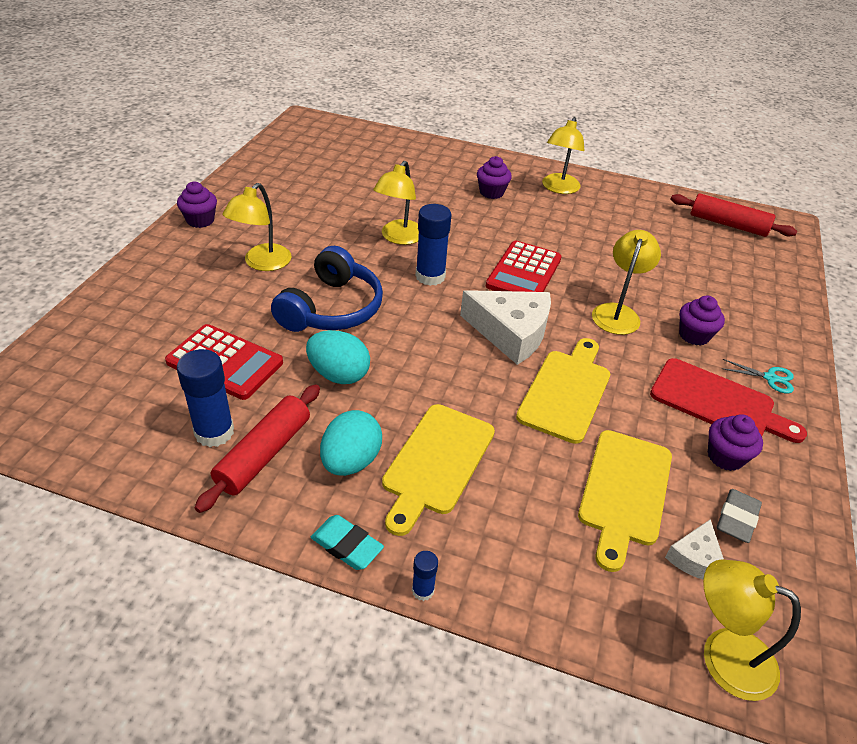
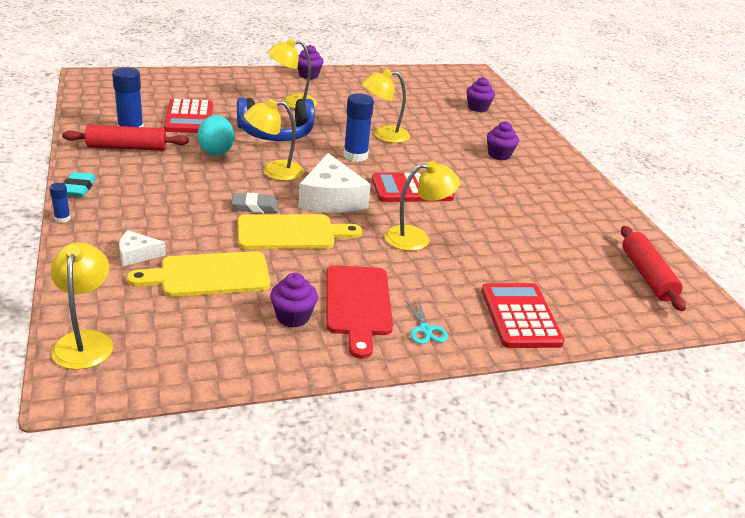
camera: 55 degrees right, 10 degrees down
turquoise egg [320,410,382,476] -> none
yellow cutting board [382,404,495,536] -> none
yellow lamp [542,117,584,194] -> yellow lamp moved to [244,99,304,181]
white cheese [665,519,724,580] -> white cheese moved to [119,230,166,266]
purple cupcake [679,296,725,345] -> purple cupcake moved to [466,77,495,112]
grey eraser [717,489,762,543] -> grey eraser moved to [231,193,279,213]
none -> red calculator [481,283,565,348]

